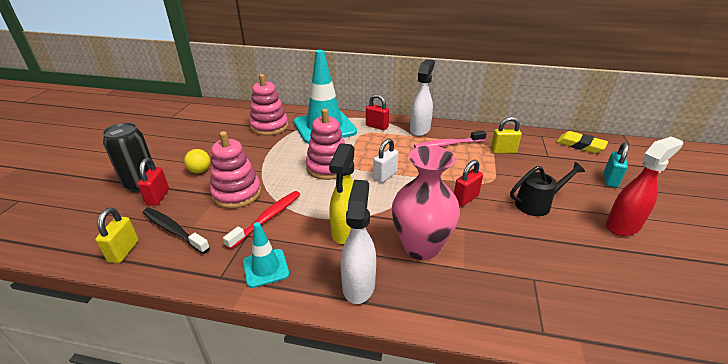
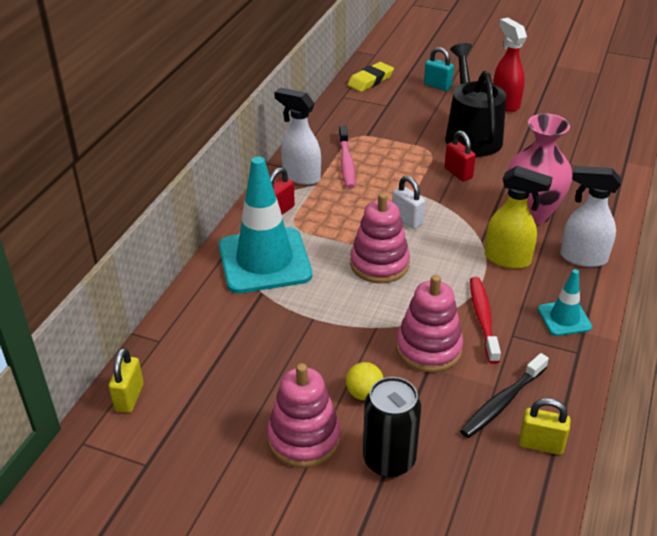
camera: 80 degrees left, 5 degrees up
red padlock [138,158,169,206] -> none
red toothbrush [223,191,301,249] -> red toothbrush turned 45 degrees clockwise [470,277,501,364]
pink stacking toy [249,74,288,136] -> pink stacking toy moved to [267,363,341,468]
yellow padlock [491,117,522,154] -> yellow padlock moved to [109,348,144,413]
black watering can [510,162,585,216] -> black watering can [445,43,506,157], size x1.72

